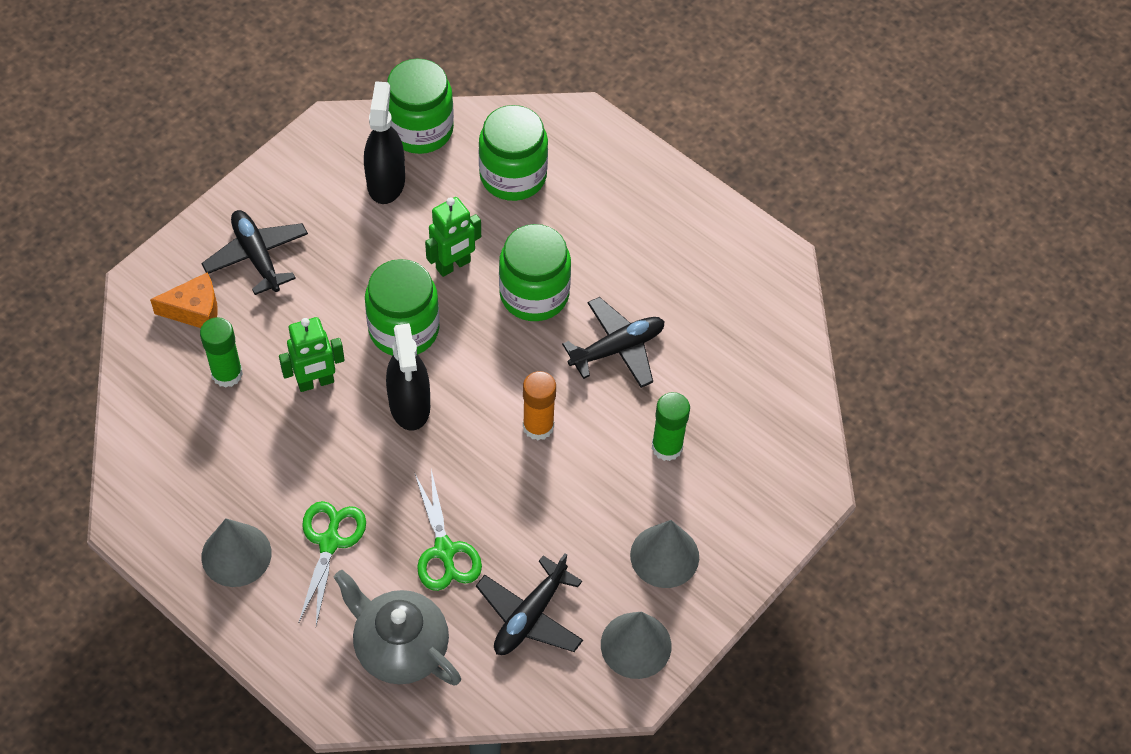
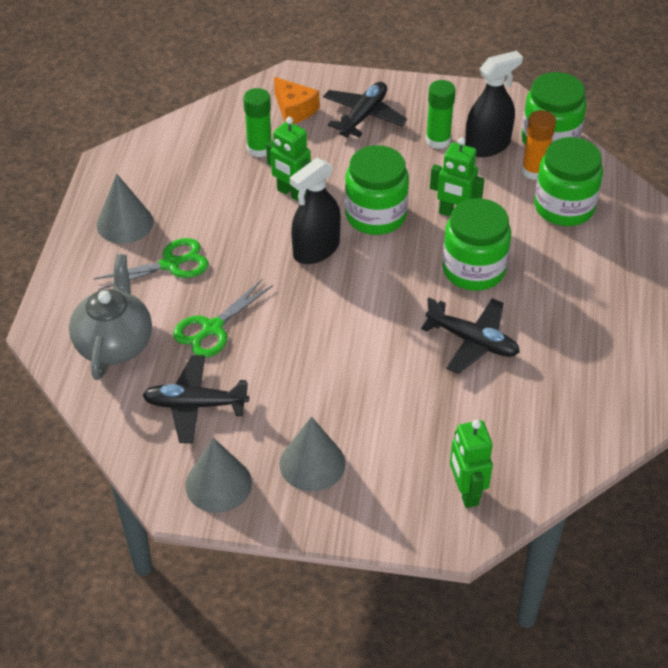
camera: 60 degrees right, 10 degrees down
orange glue stick [523,371,556,440] -> orange glue stick moved to [522,110,556,180]
green glue stick [652,392,690,461] -> green glue stick moved to [426,80,456,149]
none -> green robot [450,420,493,508]

